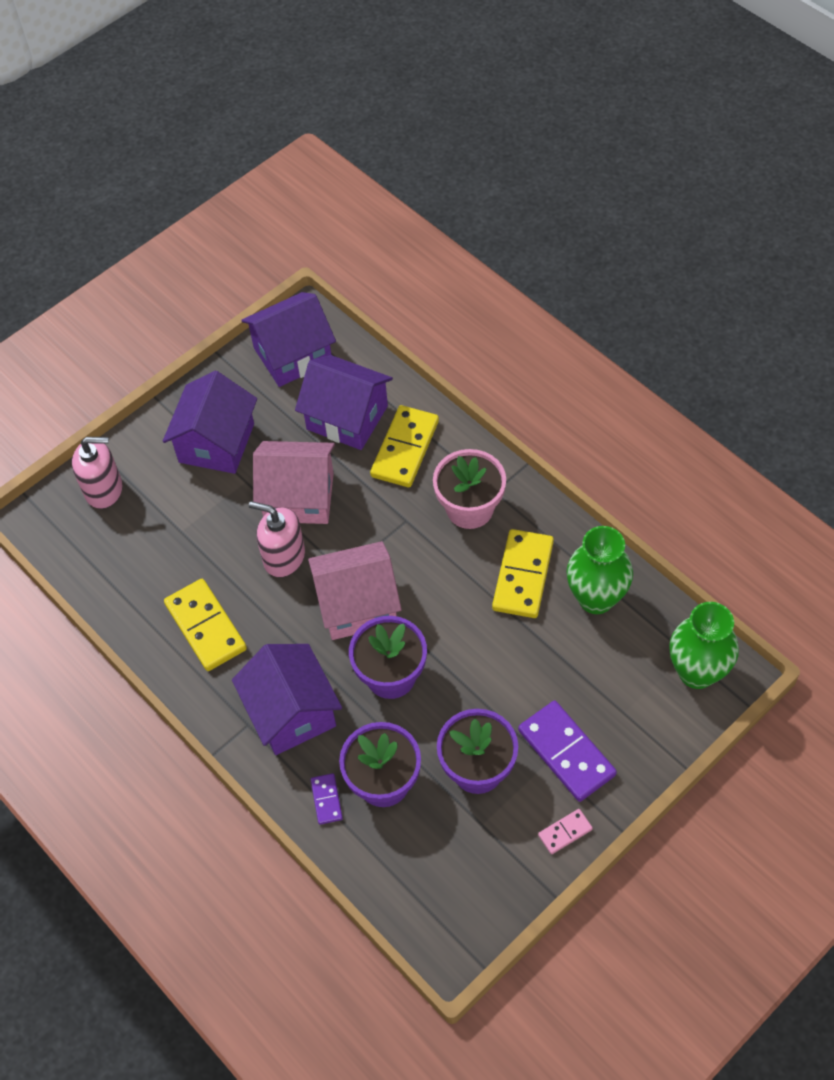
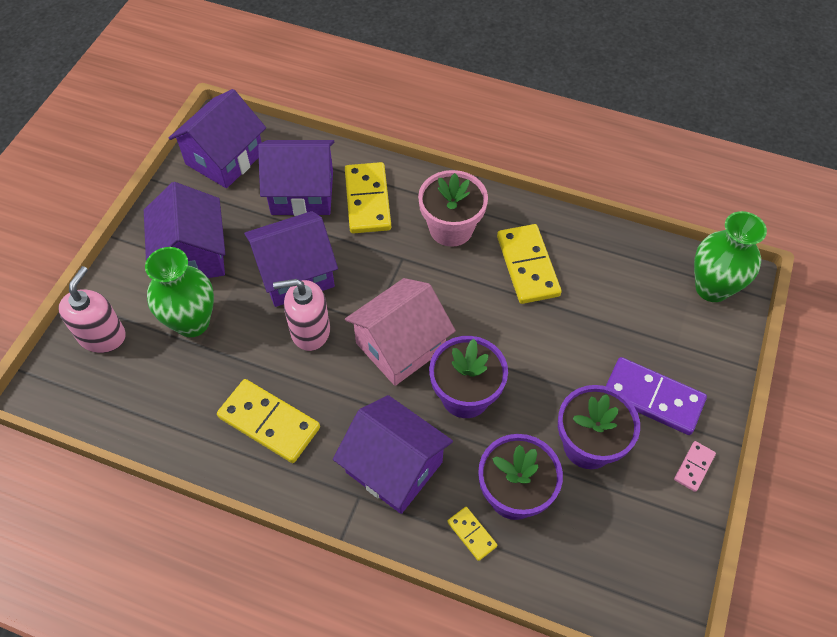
camera: 30 degrees left, 0 degrees up
pink soap dispenser [72,437,122,509] -> pink soap dispenser turned 45 degrees counterclockwise [58,266,126,353]
pink house [253,441,335,524] -> purple house [244,211,338,307]
purple domino [311,773,343,825] -> yellow domino [447,507,497,561]
green vase [566,526,633,614] -> green vase moved to [145,247,214,337]

